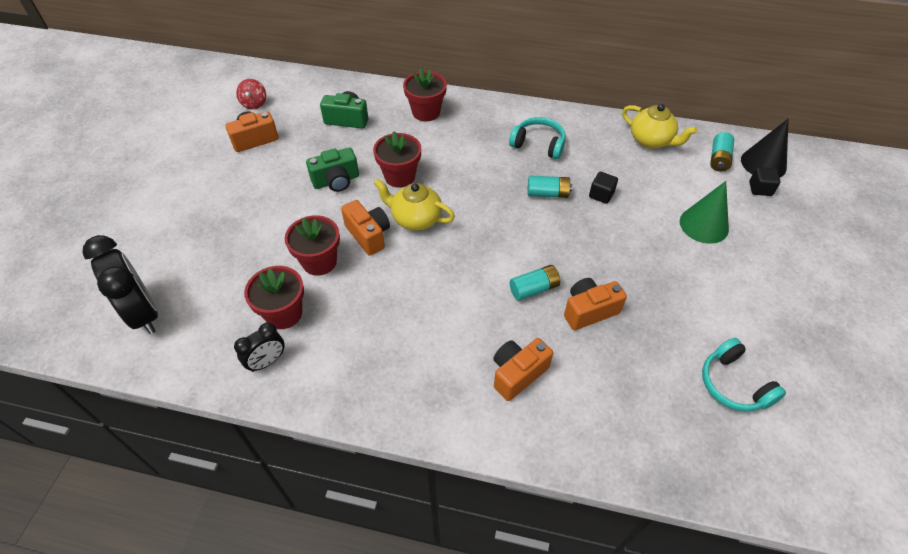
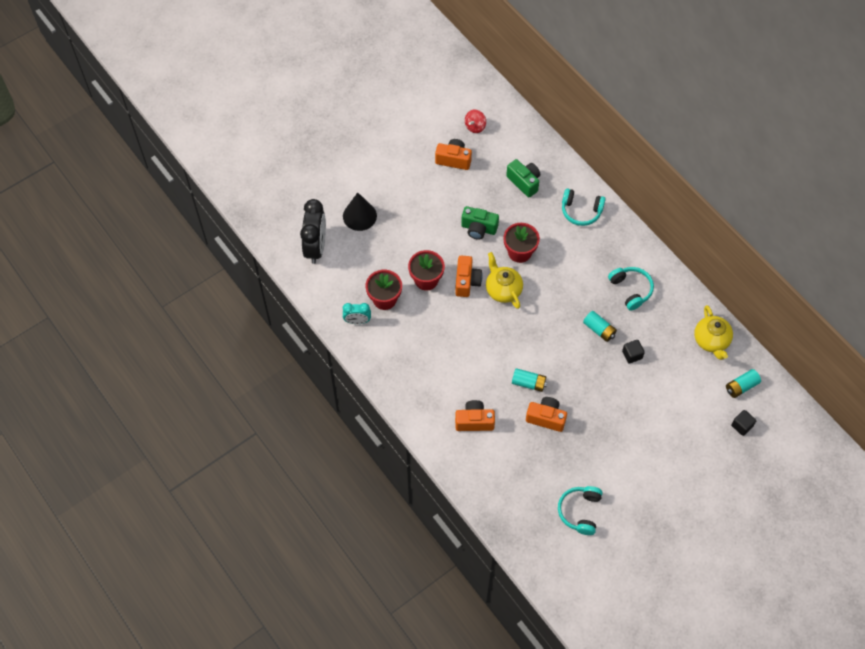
camera: 40 degrees right, 10 degrees up
black clock [234,322,285,372] -> turquoise clock [343,303,371,324]
red flower pot [403,68,447,122] -> turquoise headphones [562,188,606,226]
green cone [680,181,729,244] -> none
black cone [741,119,789,177] -> black cone moved to [343,192,377,231]

